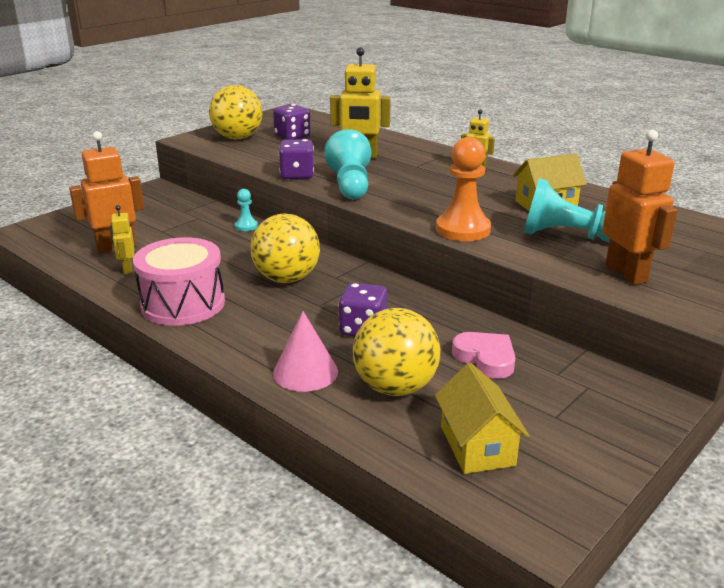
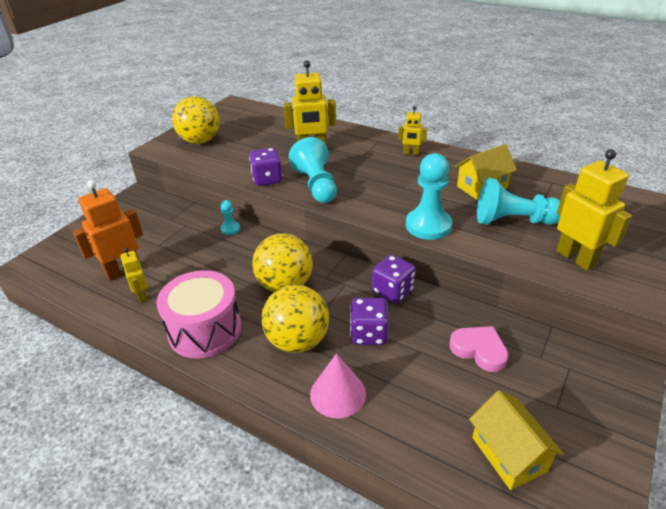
camera: 10 degrees left, 10 degrees up
purple dice [273,104,311,140] -> purple dice moved to [372,255,416,304]
yellow ball [353,308,440,396] -> yellow ball moved to [261,285,329,353]
orange pawn [436,137,491,241] -> turquoise pawn [406,153,452,240]
orange robot [602,129,677,285] -> yellow robot [556,149,632,271]

